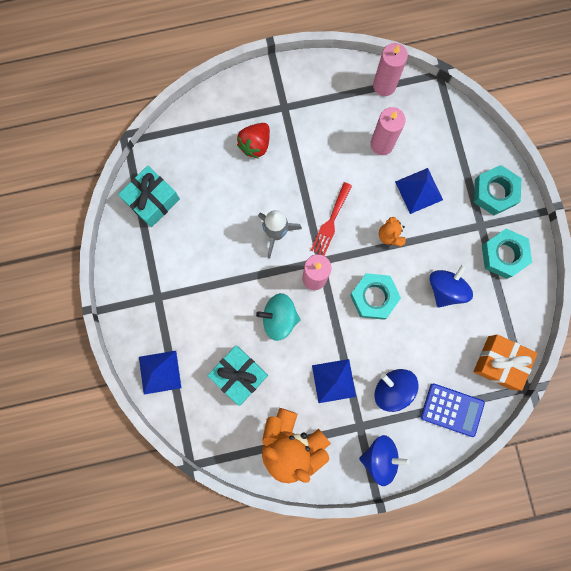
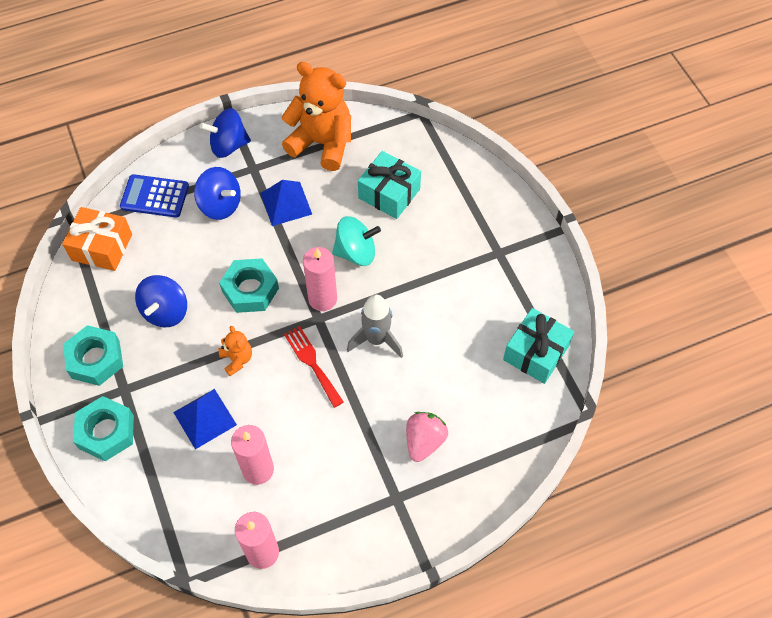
camera: 170 degrees right, 20 degrees down
blue pyramid [139,351,181,395] -> none
red strawberry [237,123,270,159] -> pink strawberry [406,412,448,462]
red fork [311,182,352,256] -> red fork turned 45 degrees counterclockwise [284,326,343,408]

